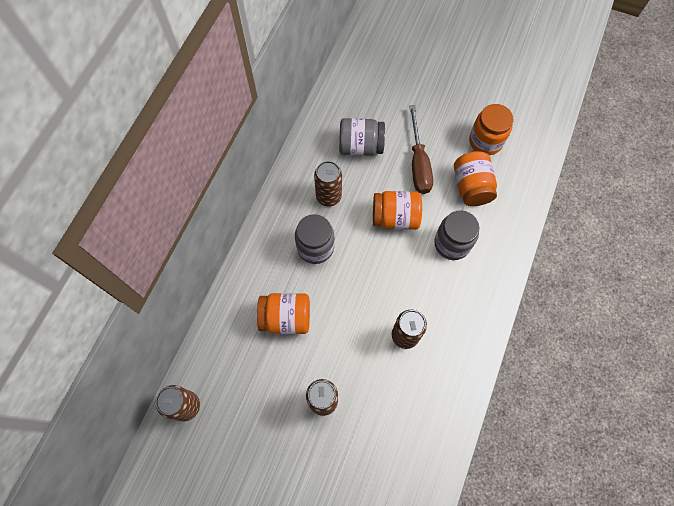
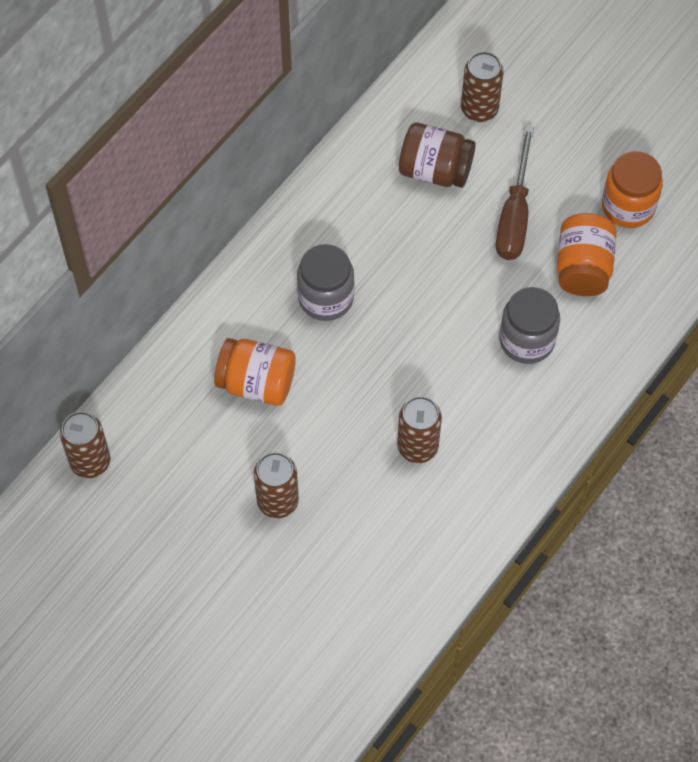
camera: 15 degrees right, 5 degrees down
brown can [314,161,342,207] -> brown can moved to [461,52,504,122]
grey jar [339,118,385,156] -> brown jar [399,123,476,188]
orange jar [373,191,422,230] -> none

